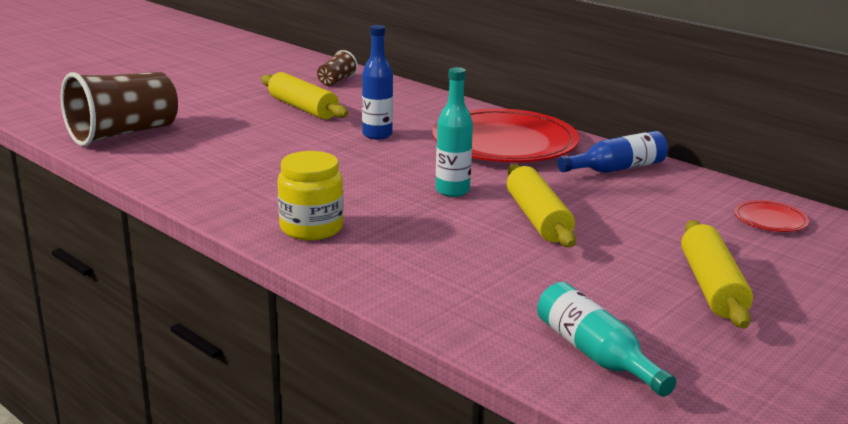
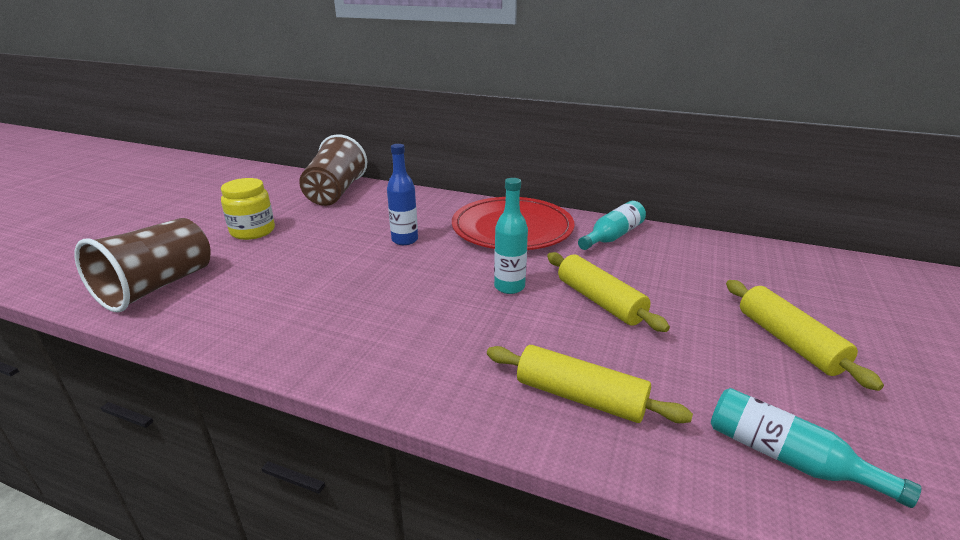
camera: 20 degrees left, 5 degrees up
yellow rolling pin [261,72,349,120] -> yellow rolling pin moved to [487,345,693,423]
yellow jar [277,151,344,240] -> yellow jar moved to [221,178,275,240]
brown cup [317,50,358,86] -> brown cup [299,134,367,206], size x2.14
blue bottle [557,131,668,173] -> turquoise bottle [578,201,646,250]
red plate [734,200,809,232] -> none

